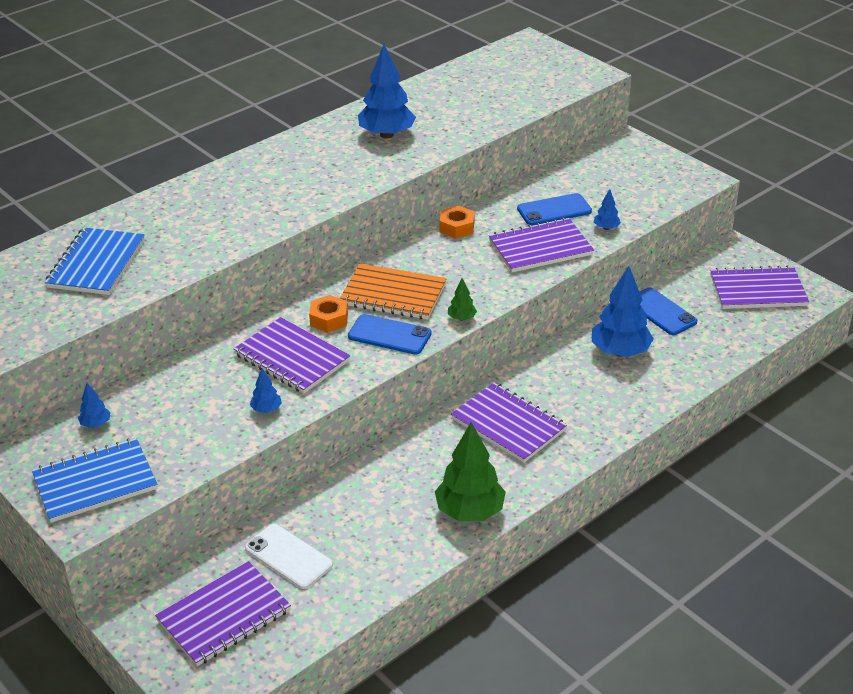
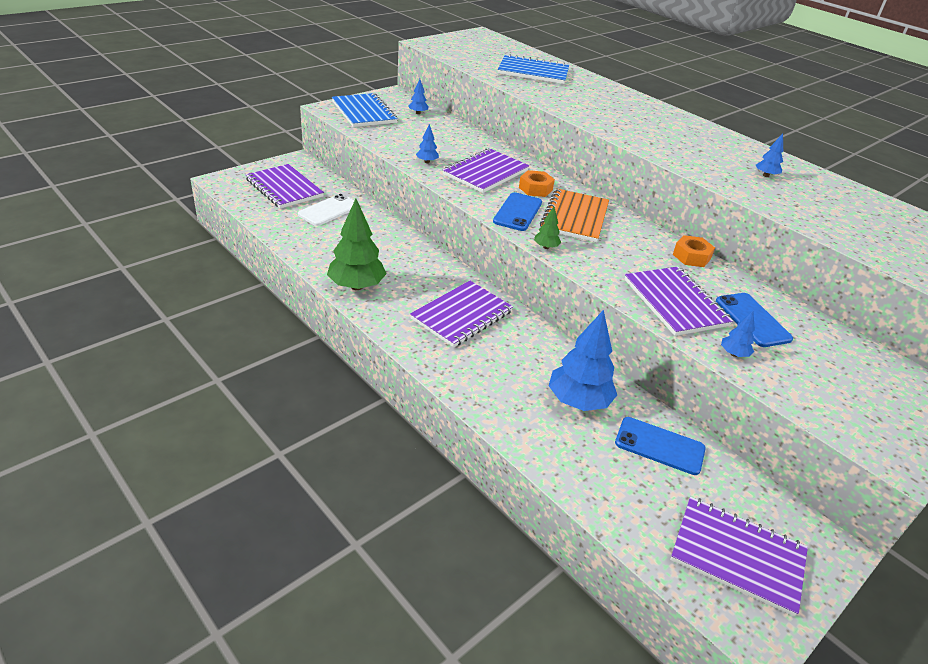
camera: 85 degrees right, 0 degrees up
blue tree [358,44,416,138] -> blue tree [756,134,783,177], size x0.46
blue phone [639,287,697,335] -> blue phone turned 60 degrees clockwise [615,417,706,475]
purple notebook [710,265,809,309] -> purple notebook turned 60 degrees counterclockwise [670,497,808,617]

